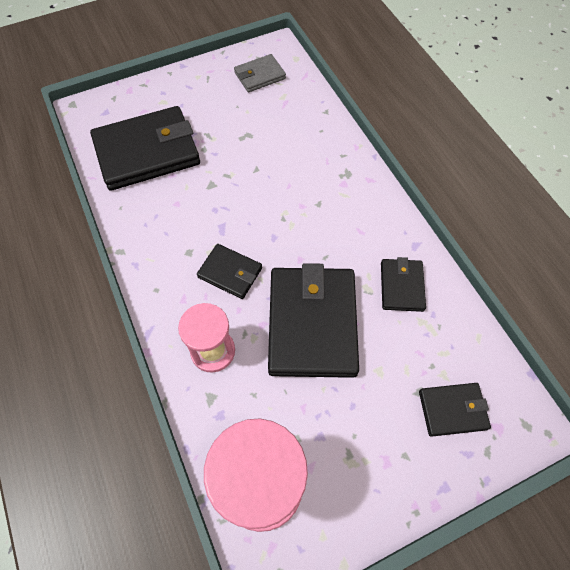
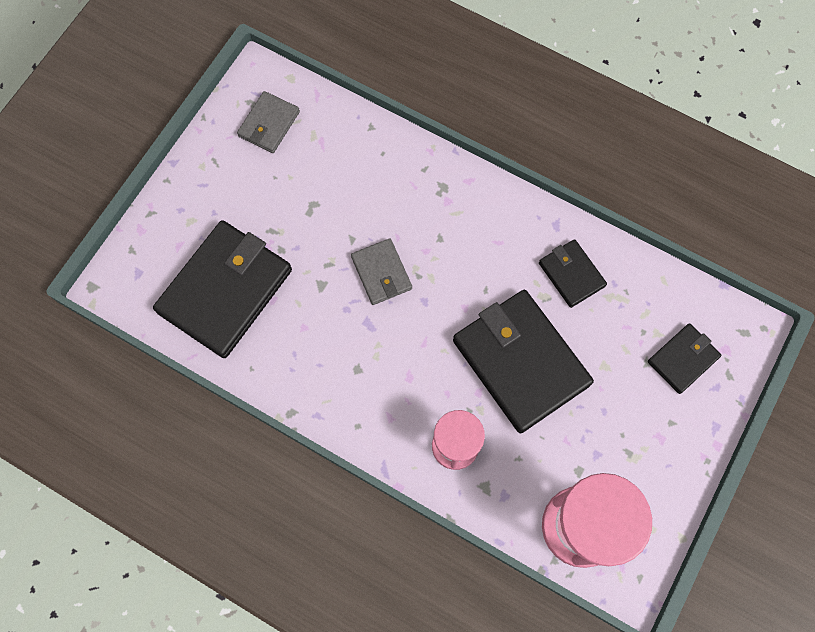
camera: 35 degrees left, 10 degrees up
black wallet [197,244,262,299] -> none
none -> grey wallet [351,238,412,305]

